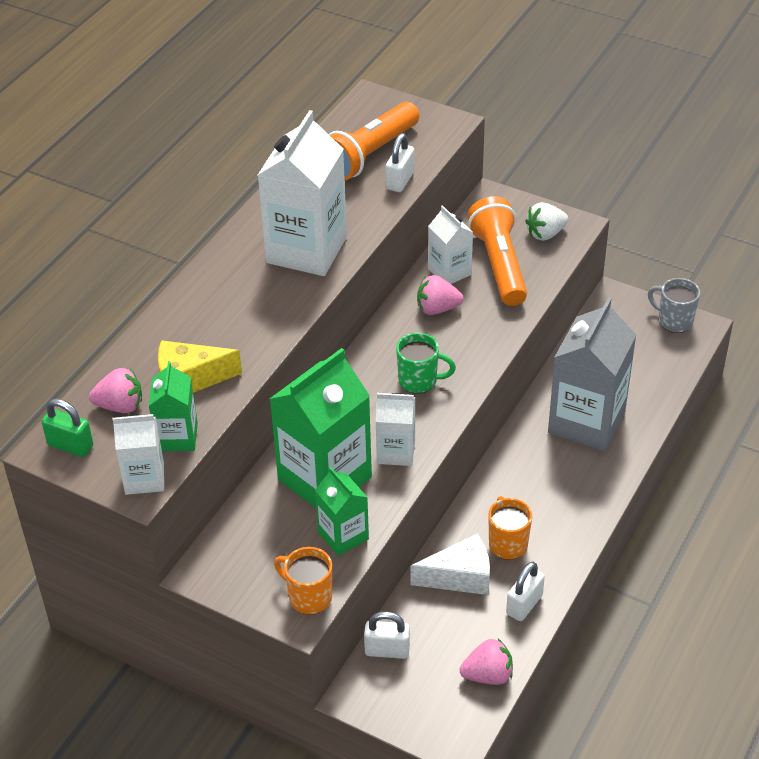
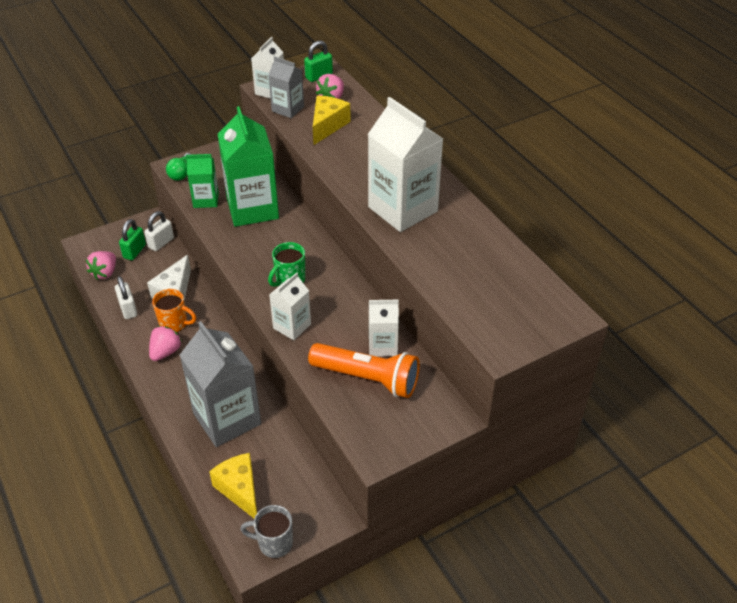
camera: 120 degrees right, 0 degrees up
green carton [149,361,198,451] -> grey carton [269,56,304,118]
orange mug [274,547,332,615] -> green light bulb [166,153,192,181]
orange flashlight [329,102,419,181] -> none
white carton [376,393,415,466] -> white carton moved to [269,272,311,340]
white padlock [386,133,414,192] -> none
pink strawberry [417,275,463,315] -> pink strawberry moved to [149,326,182,361]
white strawberry [525,202,569,241] -> none
grey mug [648,278,700,333] -> grey mug turned 150 degrees counterclockwise [240,505,293,558]
none -> green padlock [119,219,146,260]
none -> yellow cheese [209,453,257,518]

